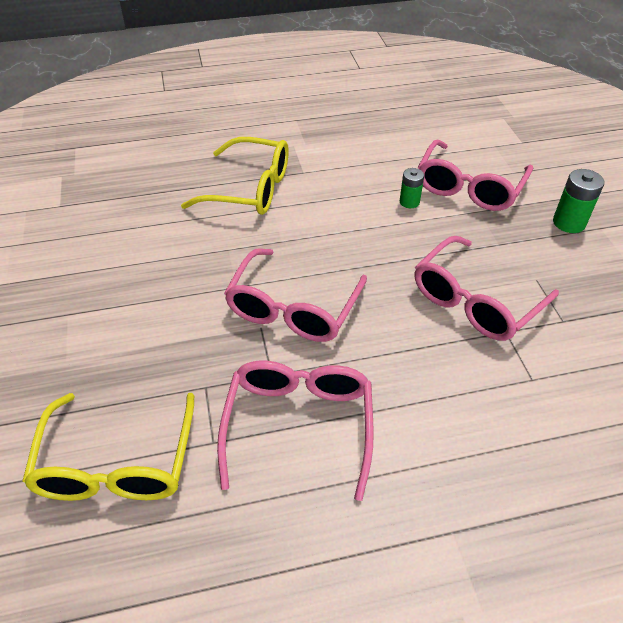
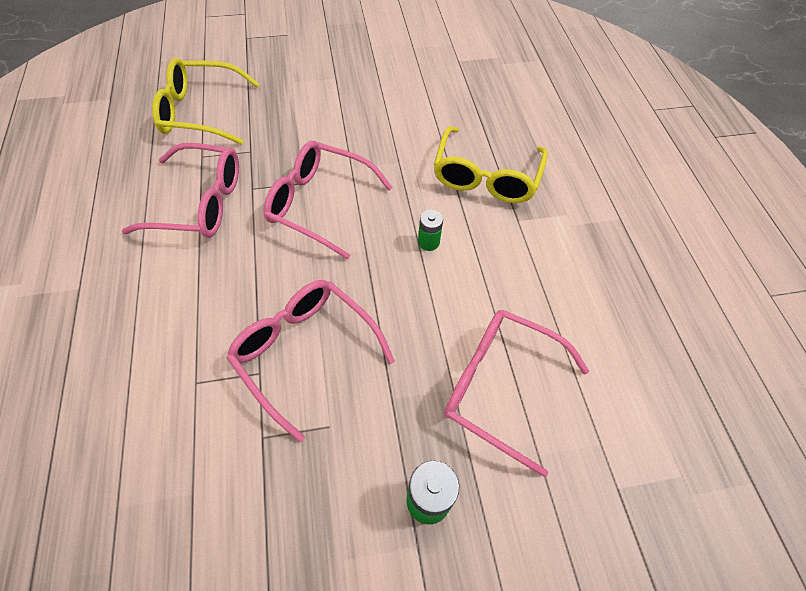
camera: 90 degrees right, 10 degrees up
green battery [400,168,424,208] -> green battery moved to [418,210,443,251]

